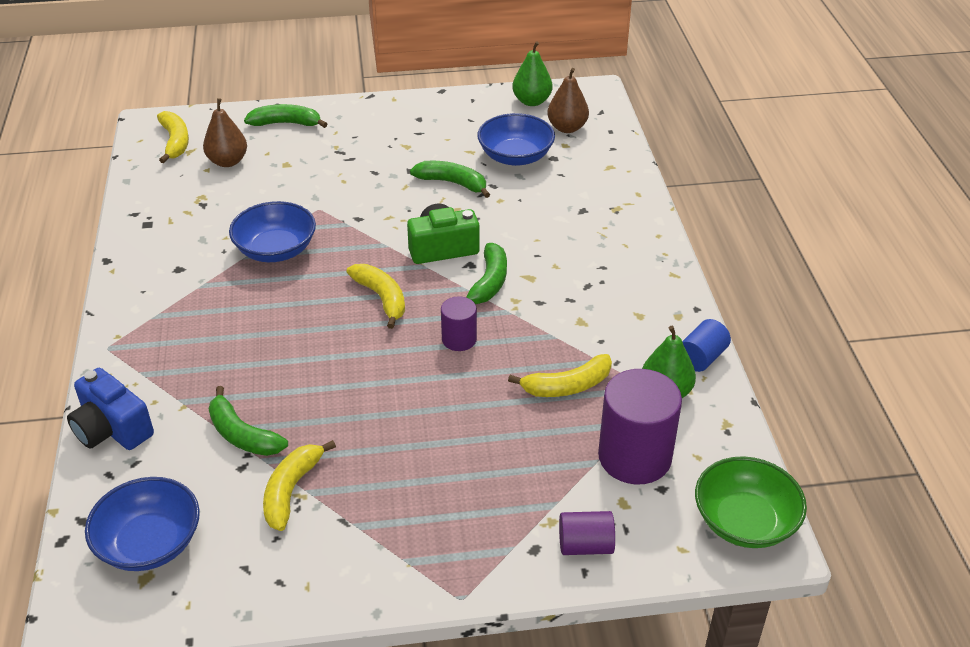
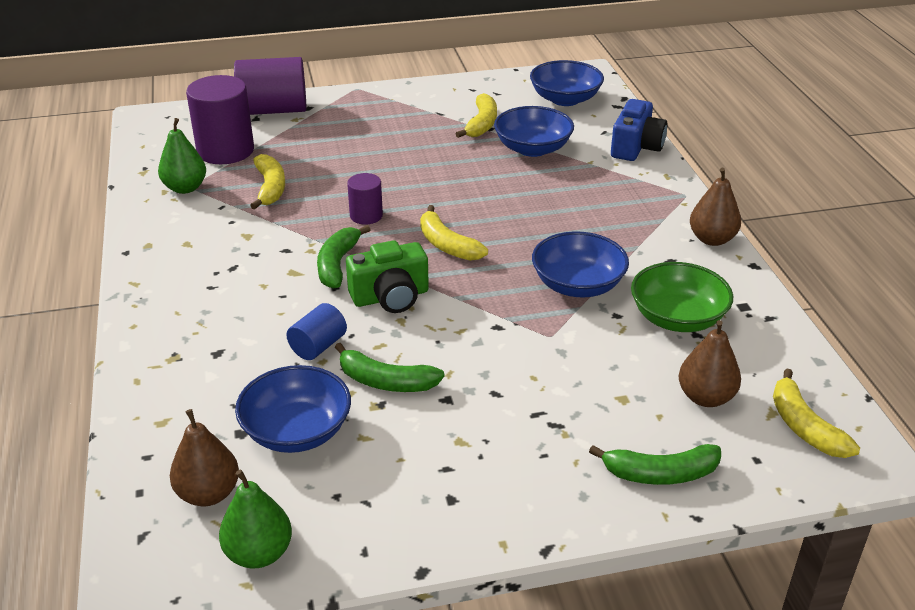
camera: 175 degrees right, 5 degrees down
blue camera [67,368,154,450] -> blue camera turned 75 degrees clockwise [611,99,668,161]
green banana [209,386,288,456] -> blue bowl [494,106,574,157]
yellow banana [508,354,612,397] -> yellow banana turned 105 degrees clockwise [250,154,285,210]
purple cylinder [559,511,615,555] -> purple cylinder [234,57,306,115], size x1.89
blue cylinder [682,319,731,372] -> blue cylinder moved to [286,303,347,360]
green bowl [695,456,807,548] -> green bowl moved to [631,262,733,332]
none -> brown pear [690,168,741,246]

